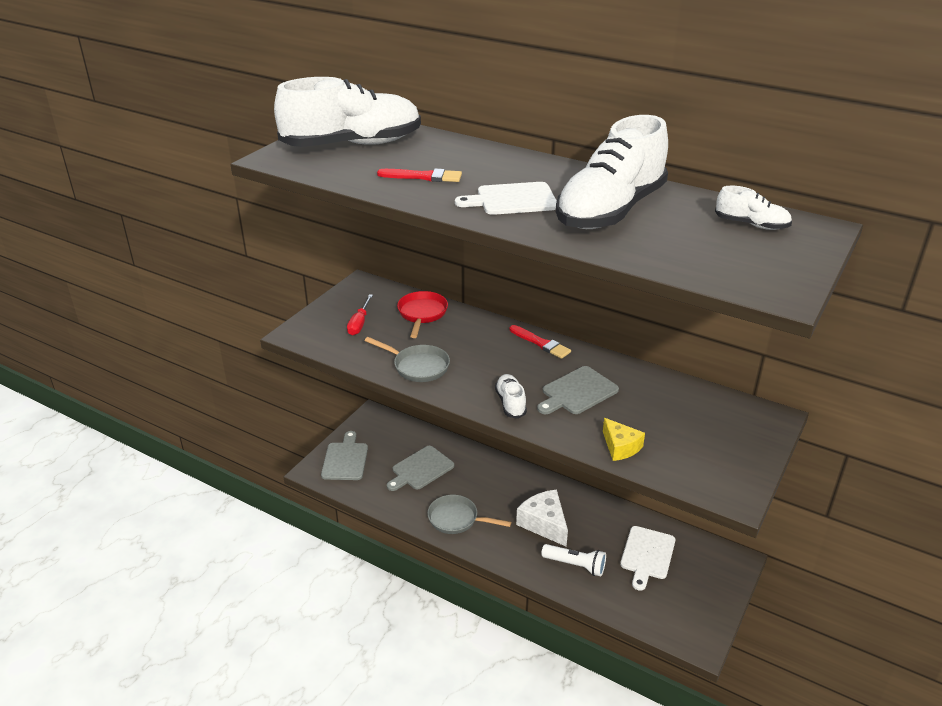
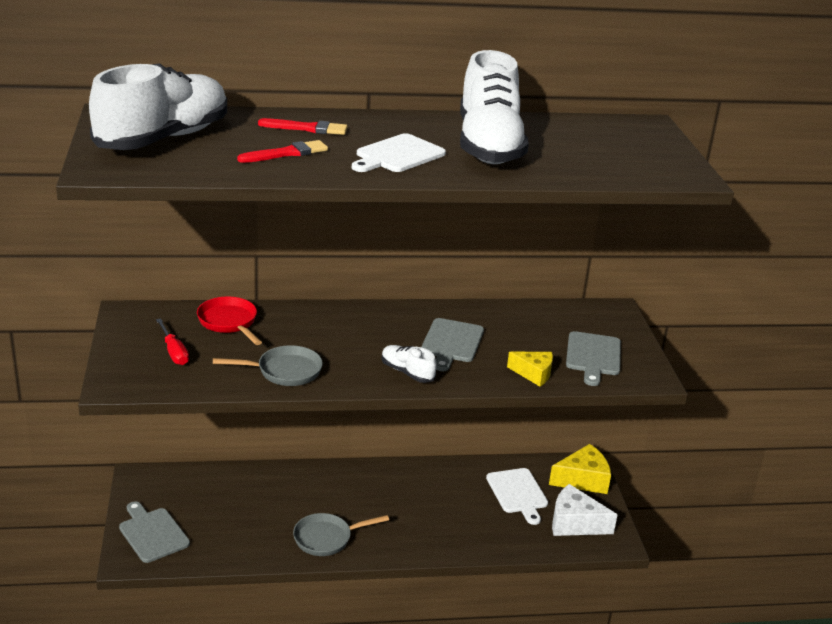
camera: 40 degrees left, 5 degrees down
grey cutting board [387,446,454,491] -> grey cutting board moved to [566,331,621,386]
red brush [510,325,571,359] -> red brush moved to [258,118,347,135]
white cheese [516,489,568,547] -> white cheese moved to [552,484,617,536]
white flashlight [541,544,606,577] -> none
white shoe [715,186,792,230] -> none
none -> yellow cheese [549,444,611,494]

